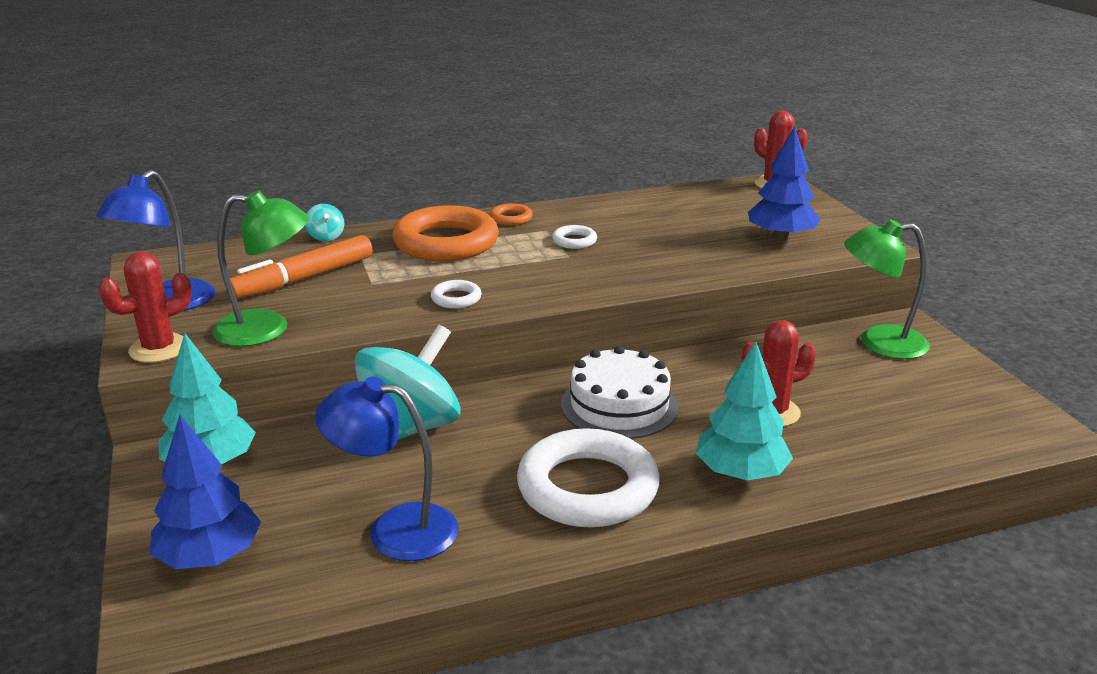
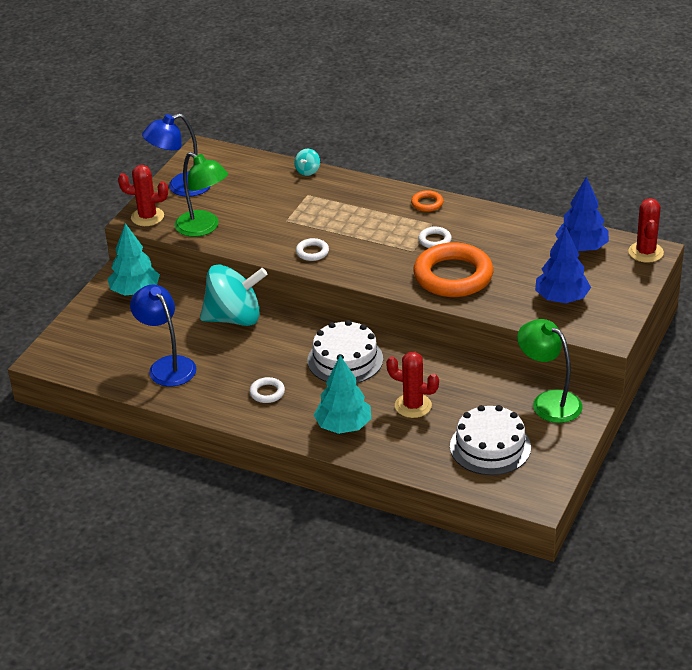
camera: 45 degrees right, 10 degrees up
blue tree [150,415,261,569] -> blue tree moved to [555,177,609,252]
orange marker [230,235,373,299] -> none
orange ring [392,205,499,261] -> orange ring moved to [413,242,493,297]
white ring [517,428,660,528] -> white ring [249,377,285,403], size x0.43
none -> white cake [450,405,531,475]

